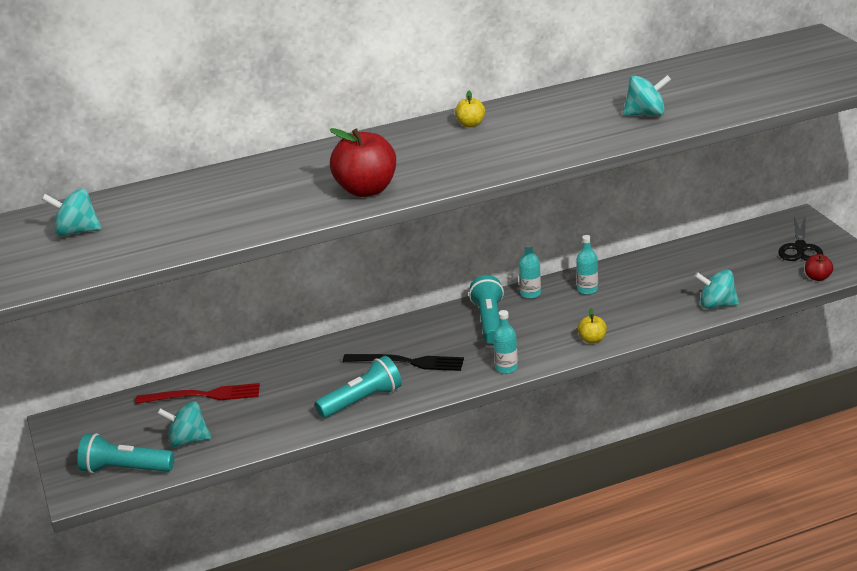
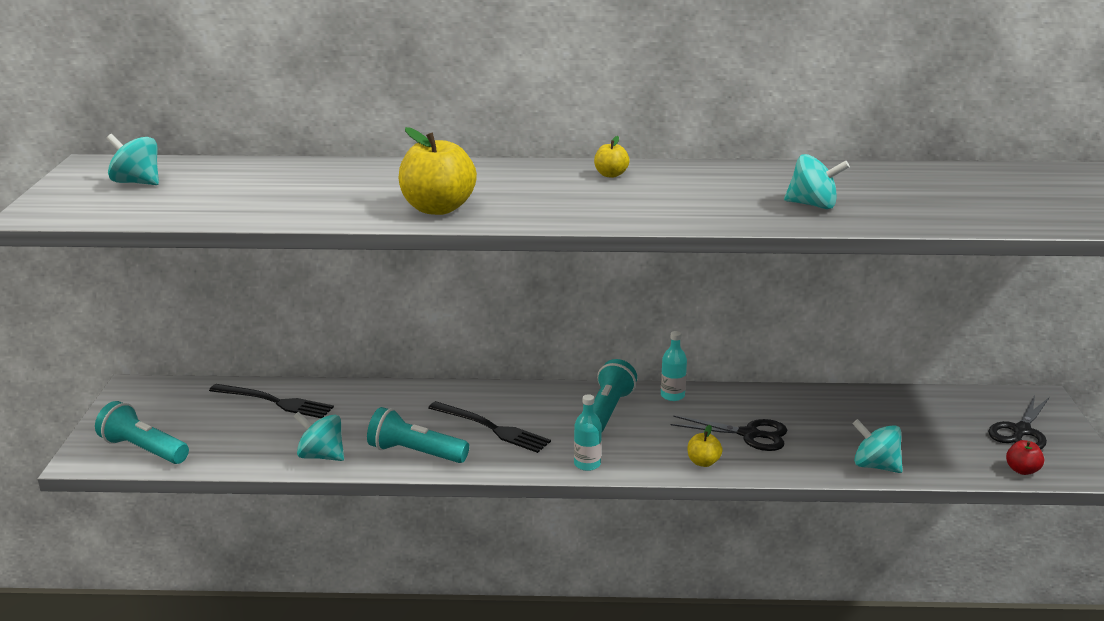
camera: 20 degrees right, 5 degrees down
red fork [135,383,260,404] -> black fork [209,384,334,418]
turquoise spinning top [157,401,211,447] -> turquoise spinning top moved to [294,411,344,461]
turquoise flashlight [315,356,402,418] -> turquoise flashlight turned 150 degrees counterclockwise [367,407,469,463]
red apple [329,128,396,197] -> yellow apple [399,127,477,215]
turquoise bottle [576,235,598,295] -> none
none -> black scissors [670,415,787,451]

